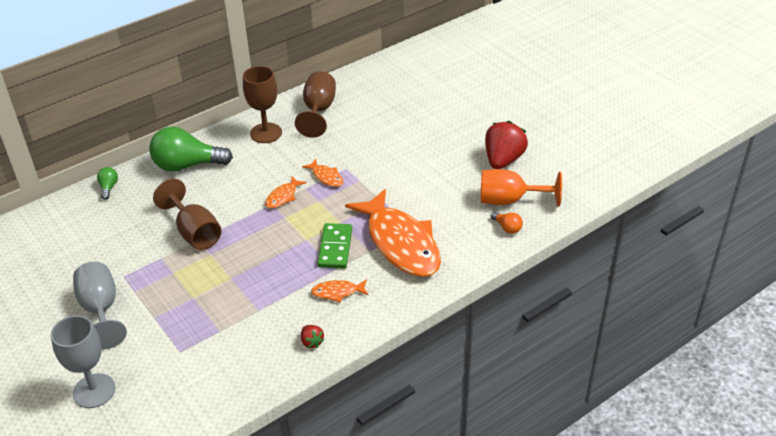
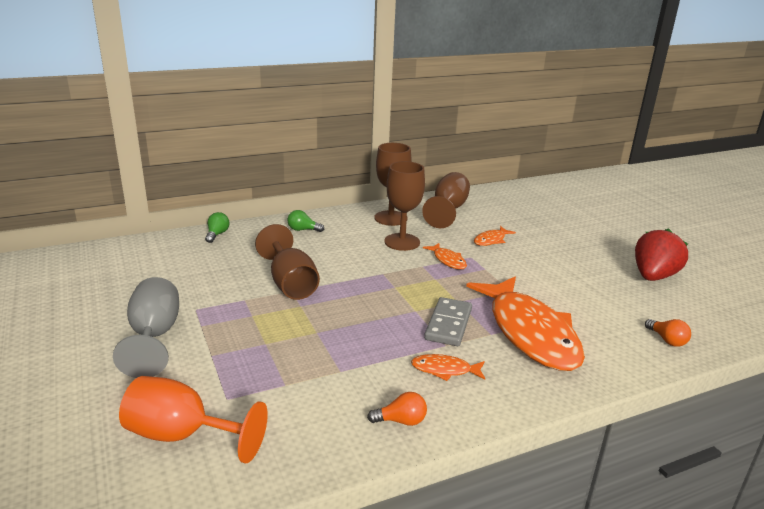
camera: 10 degrees right, 15 degrees down
grey goblet [51,315,115,408] -> none
green light bulb [150,126,233,172] -> green light bulb [287,210,324,232], size x0.44
orange fish [265,176,307,209] -> orange fish moved to [474,226,516,246]
red strawberry [301,325,324,348] -> orange light bulb [367,392,427,426]
green domino [317,223,352,269] -> grey domino [424,297,472,346]
orange goblet [481,169,562,207] -> orange goblet moved to [119,376,268,463]
none -> brown goblet [384,161,425,251]

